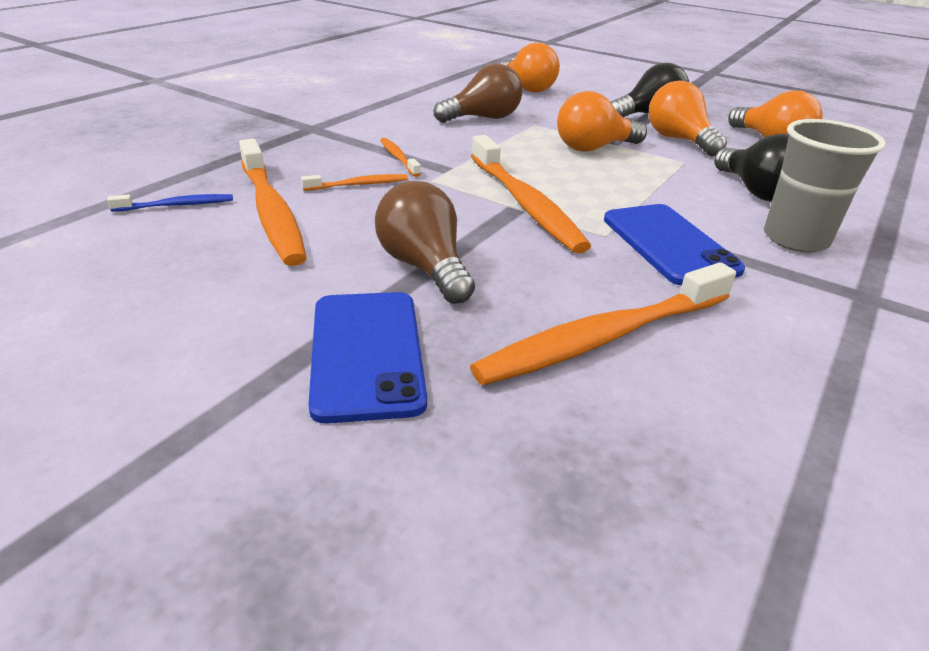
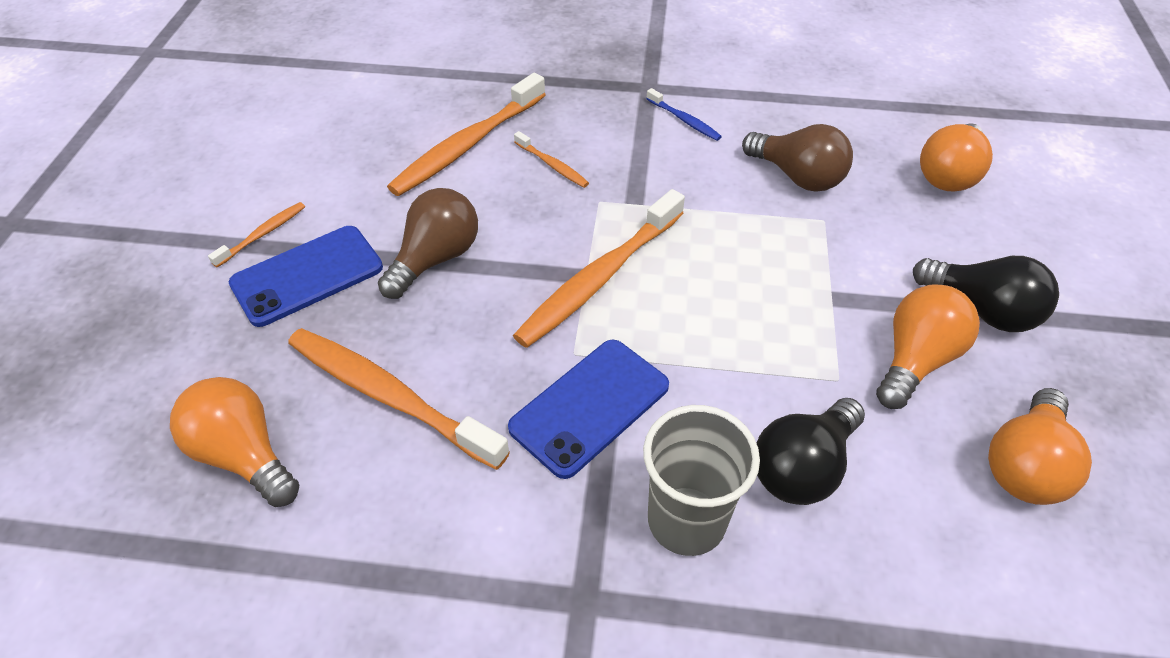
camera: 65 degrees right, 15 degrees up
blue toothbrush [107,194,233,212] -> blue toothbrush moved to [646,88,722,141]
orange toothbrush [380,138,421,177] -> orange toothbrush moved to [208,202,305,267]
orange light bulb [557,91,647,152] -> orange light bulb moved to [170,377,299,507]

